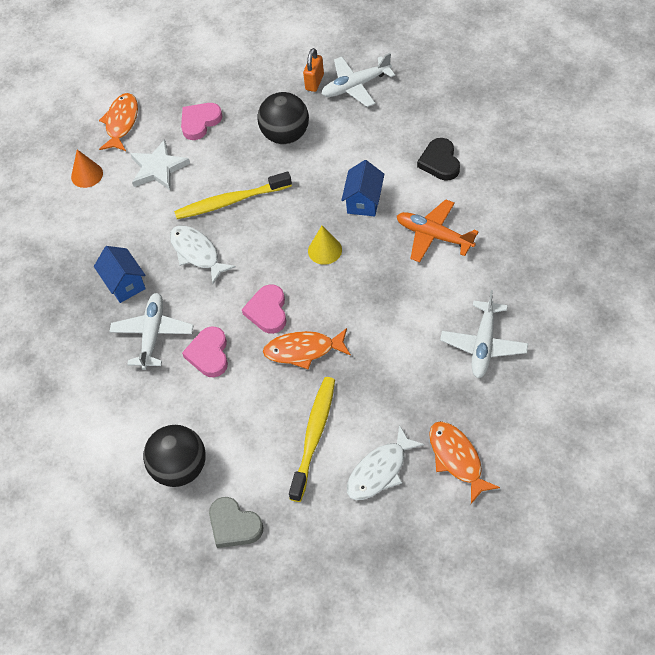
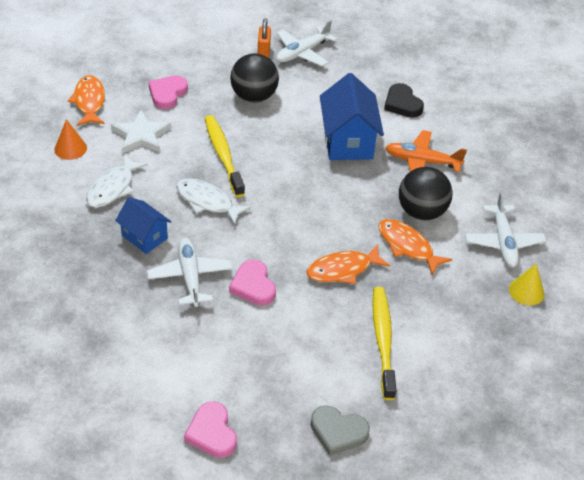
camera: 25 degrees left, 10 degrees down
black ball [143,425,206,487] -> black ball moved to [399,167,452,220]
yellow toothbrush [174,172,292,219] -> yellow toothbrush turned 105 degrees clockwise [205,115,245,197]
pink heart [242,284,286,334] -> pink heart moved to [184,401,237,458]
yellow cone [308,226,342,265] -> yellow cone moved to [509,264,544,306]
blue house [341,160,384,216] -> blue house [320,73,384,160], size x1.65
white fish [347,425,425,500] -> white fish moved to [86,154,148,208]
orange fish [429,421,500,504] -> orange fish moved to [378,219,452,276]

